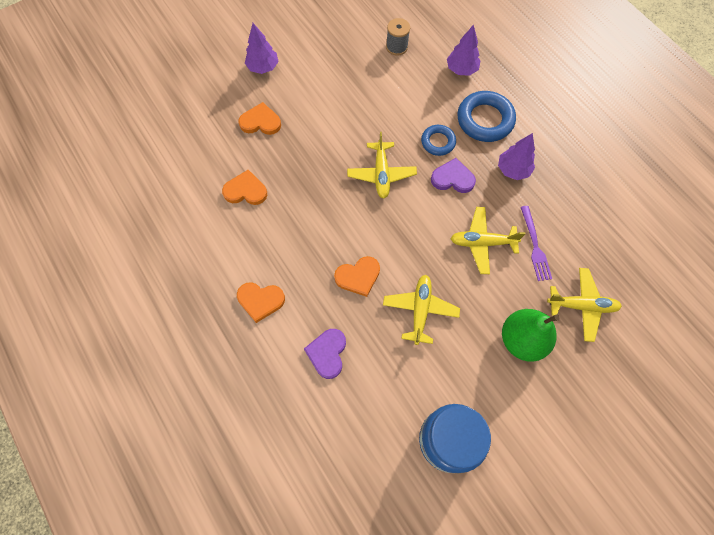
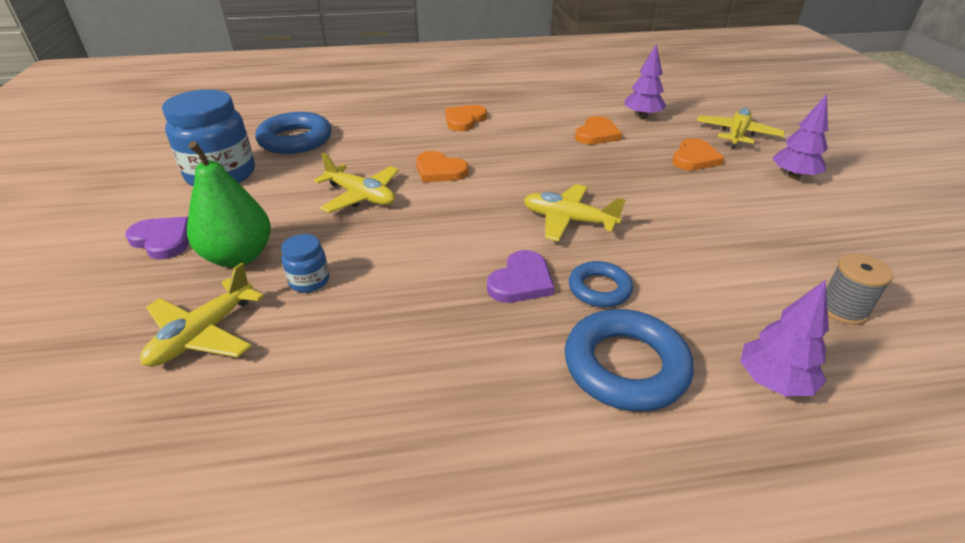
camera: 115 degrees right, 30 degrees down
purple heart [304,329,346,379] -> purple heart moved to [125,217,189,259]
orange heart [334,256,380,297] -> orange heart turned 60 degrees counterclockwise [416,151,469,183]
yellow plane [450,207,526,274] -> yellow plane moved to [697,108,785,149]
purple tree [498,133,535,180] -> purple tree moved to [624,44,666,119]
purple fork [521,206,552,281] -> none
none -> blue ring [255,112,331,154]
none -> blue jar [281,234,329,293]

